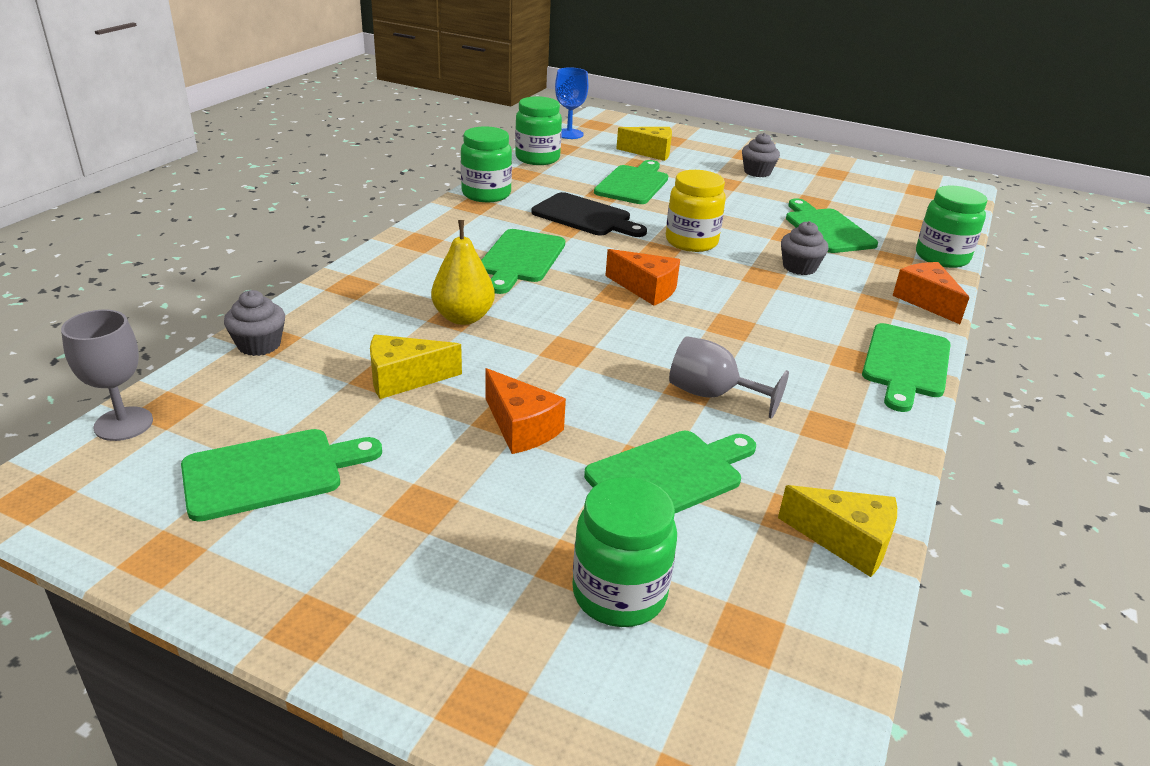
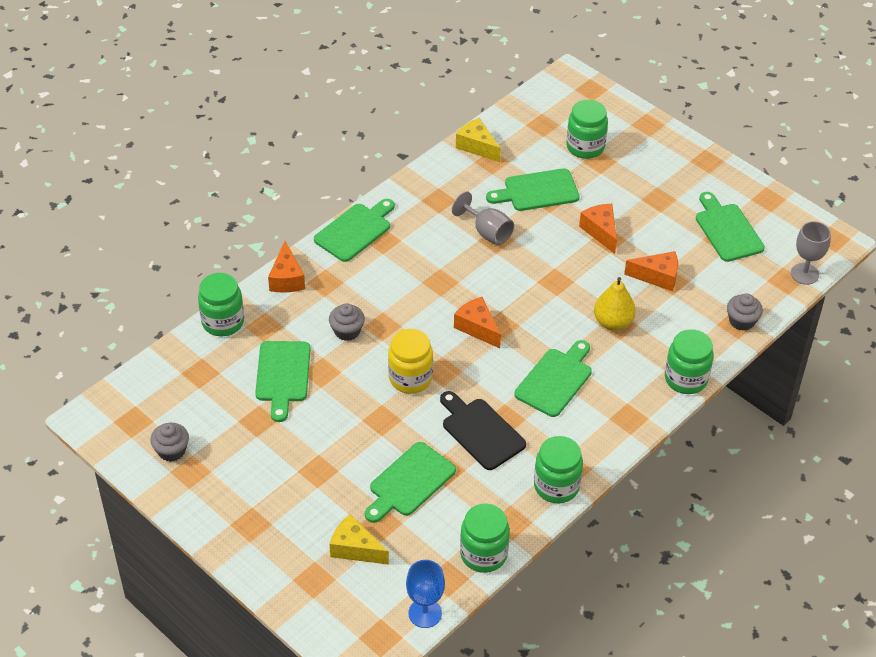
camera: 160 degrees left, 15 degrees up
green cutting board [181,429,382,522] -> green cutting board turned 75 degrees clockwise [696,192,765,262]
yellow cheese [370,334,462,399] -> orange cheese [624,251,678,291]
grey cupcake [742,133,780,177] -> grey cupcake moved to [150,423,189,462]
none -> green jar [665,329,713,394]

